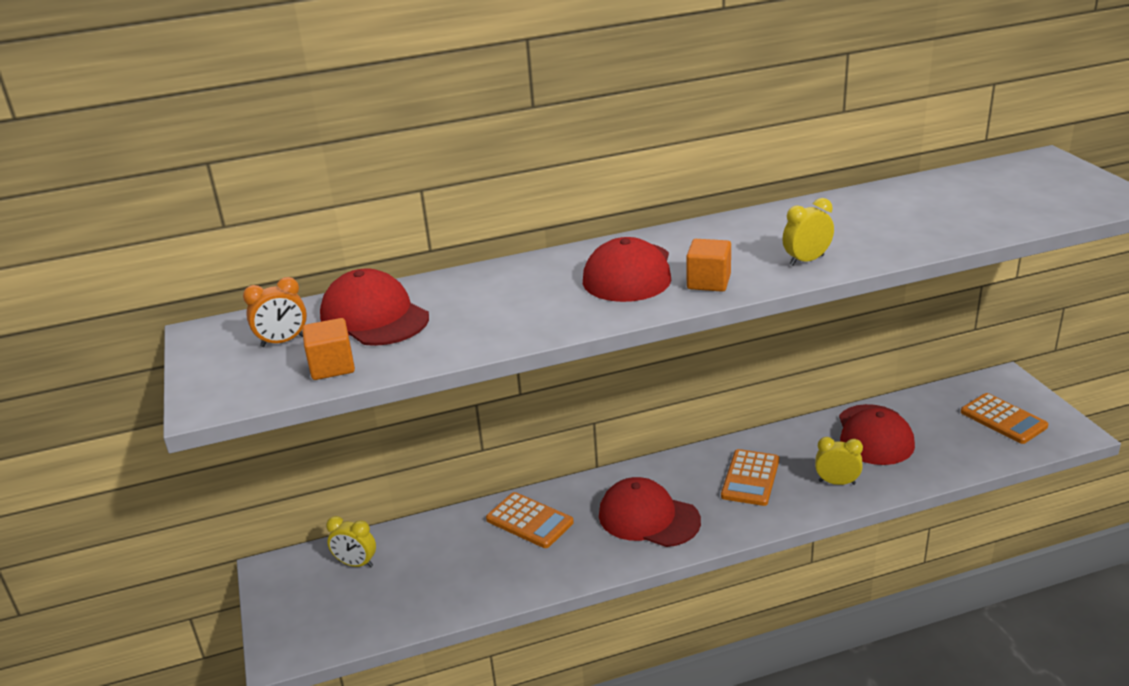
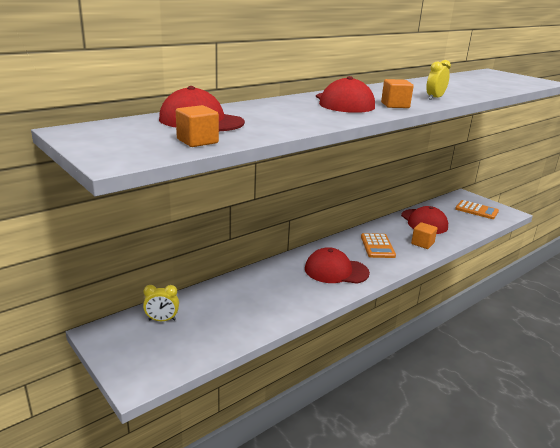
camera: 25 degrees left, 5 degrees down
orange clock [243,277,307,347] -> none
orange calculator [486,492,574,548] -> none
yellow clock [815,437,863,485] -> orange cube [411,222,438,249]

